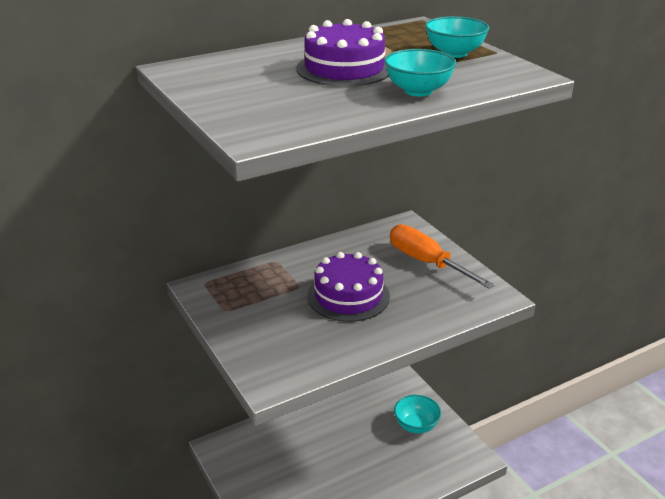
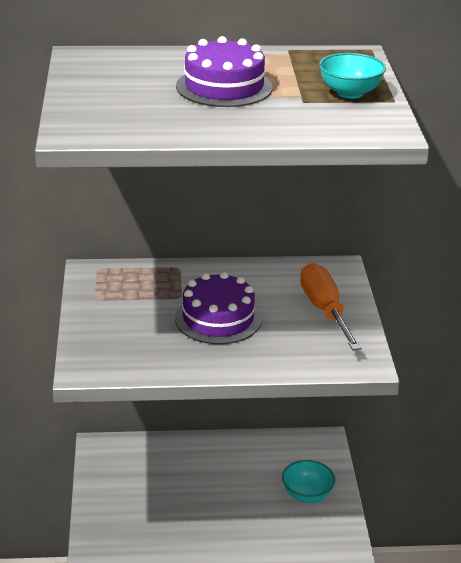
camera: 25 degrees right, 0 degrees up
turquoise bowl [384,49,457,96] -> none

